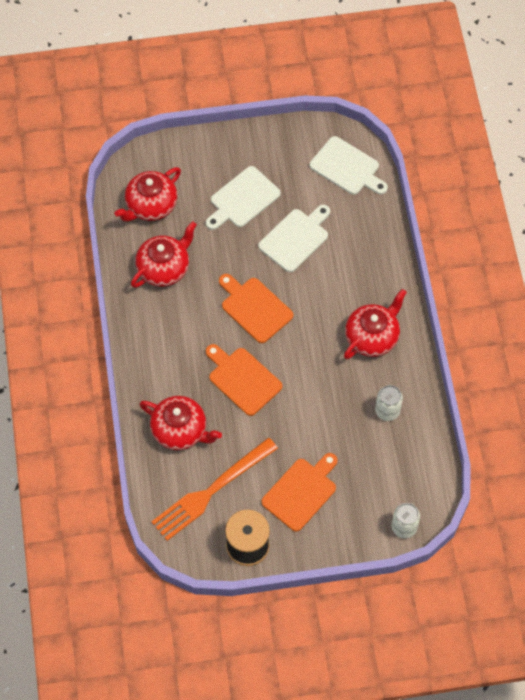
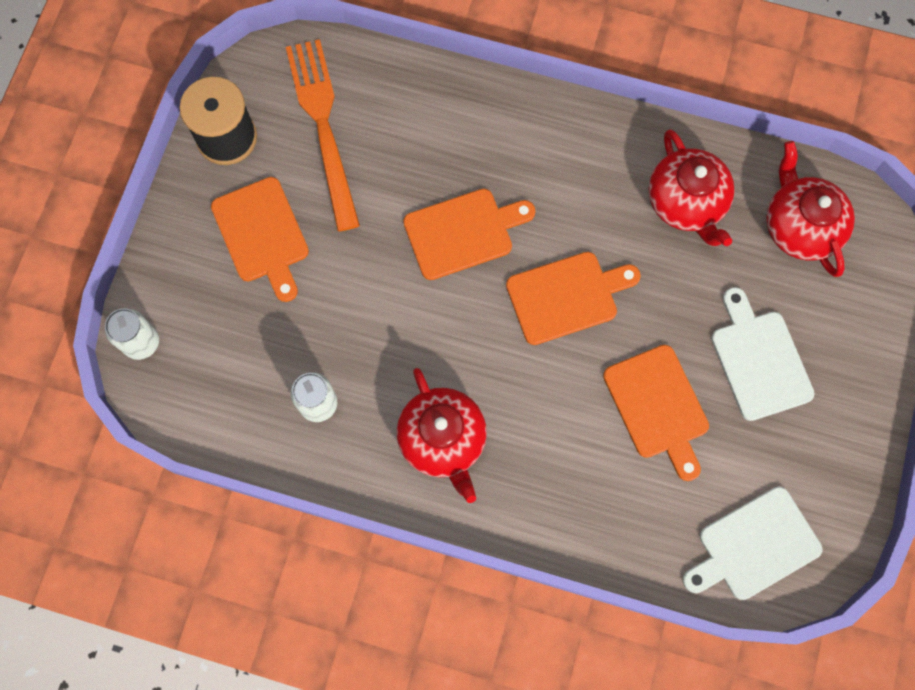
camera: 115 degrees right, 10 degrees up
red teapot [139,396,222,450] -> none
white cutting board [258,205,330,272] -> orange cutting board [603,345,709,481]

